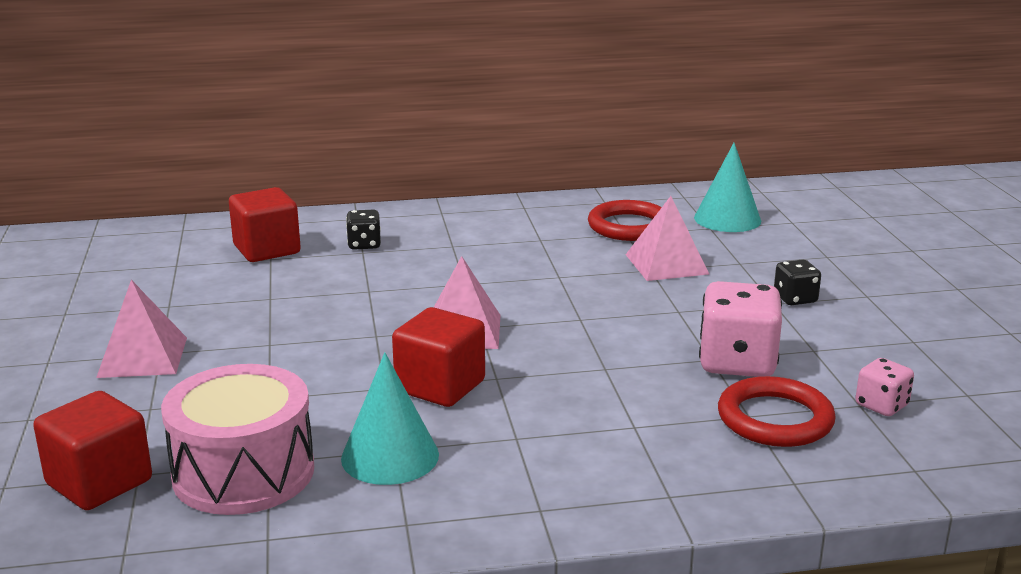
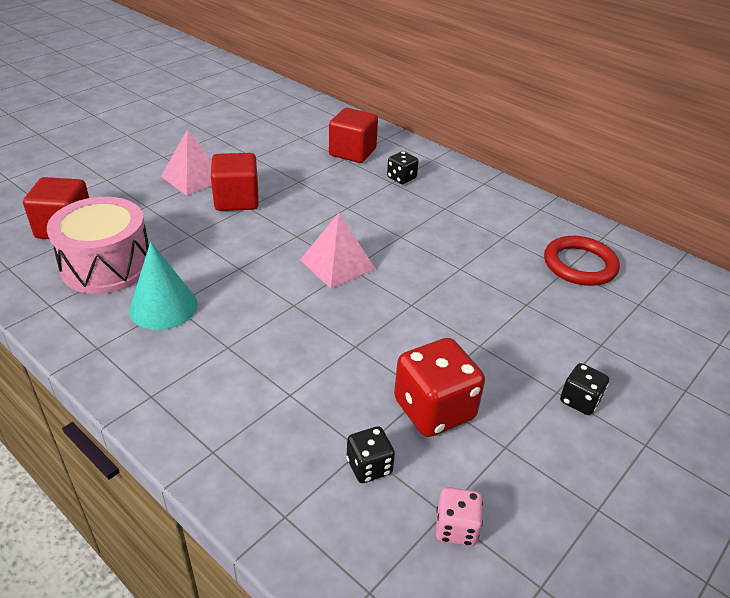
camera: 50 degrees right, 15 degrees up
red cube [392,307,485,407] -> red cube moved to [211,153,259,211]
pink pyramid [626,196,709,281] -> none
turquoise cone [694,143,761,232] -> none
pink dice [699,281,782,377] -> red dice [394,338,485,437]
red ring [718,376,836,447] -> black dice [347,426,395,483]

